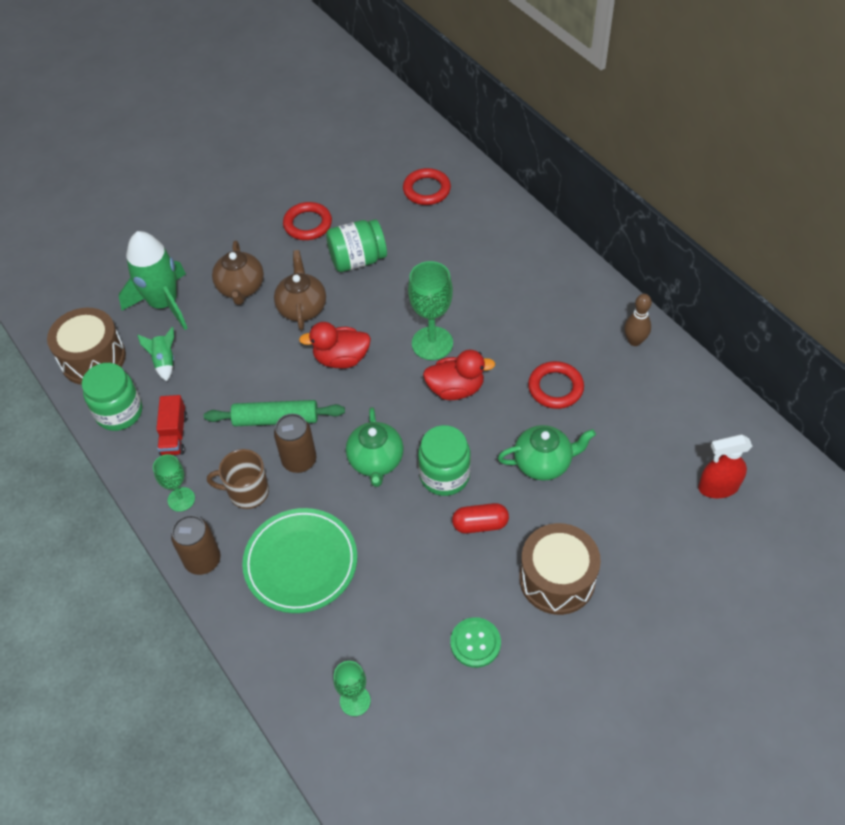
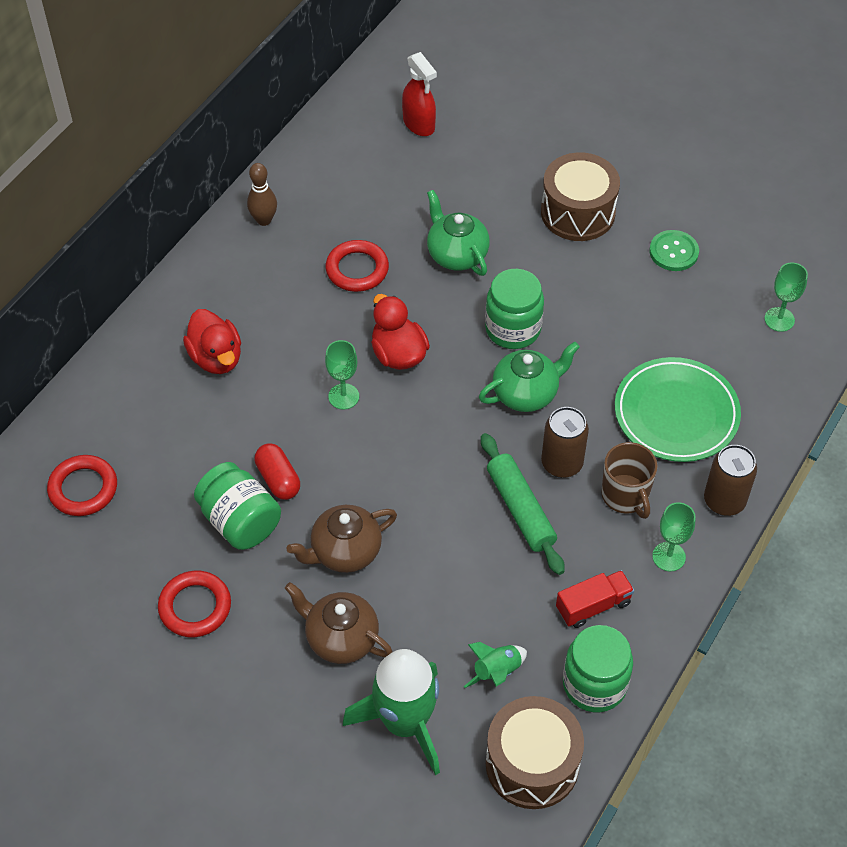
camera: 115 degrees left, 0 degrees up
brown teapot [212,241,264,305] -> brown teapot turned 120 degrees counterclockwise [285,582,393,664]
red duck [299,322,371,369] -> red duck moved to [183,309,241,374]
green goblet [408,261,453,360] -> green goblet [325,340,359,409], size x0.60
red capsule [452,503,509,533] -> red capsule moved to [255,443,300,500]

